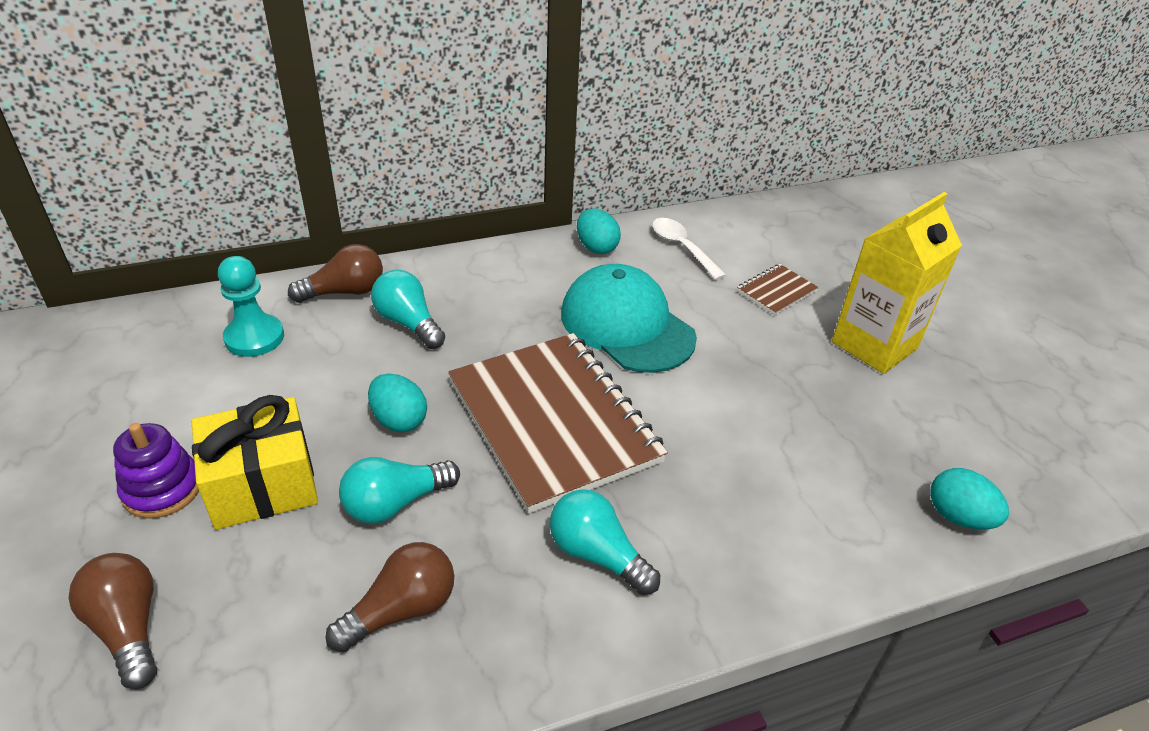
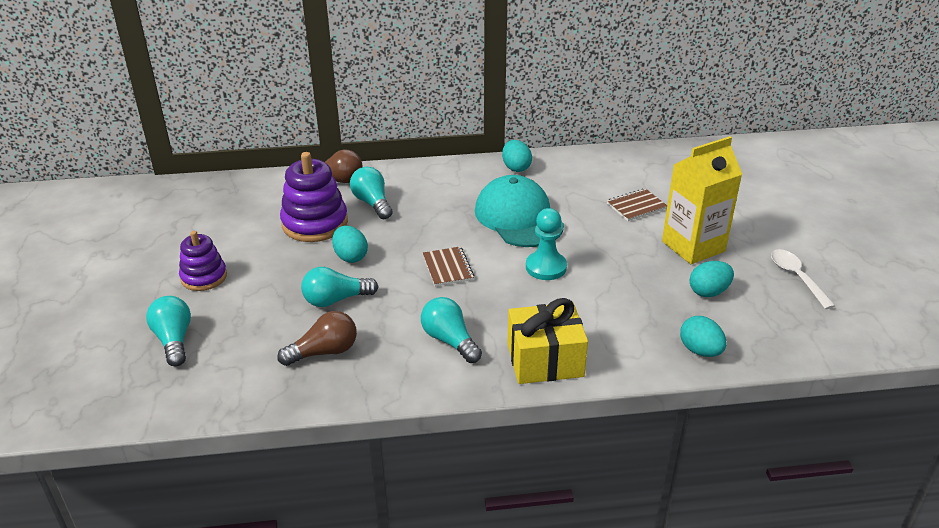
camera: 15 degrees right, 5 degrees down
brown light bulb [68,553,157,689] -> turquoise light bulb [146,296,191,366]
yellow gift [192,395,318,529] -> yellow gift moved to [507,298,588,384]
turquoise pawn [218,256,284,357] -> turquoise pawn moved to [526,208,567,280]
brown notebook [448,333,668,513] -> brown notebook [423,246,474,286], size x0.41
white spoon [652,218,727,280] -> white spoon moved to [771,249,835,309]
none -> purple stacking toy [280,152,348,242]
none -> turquoise egg [690,261,734,297]

